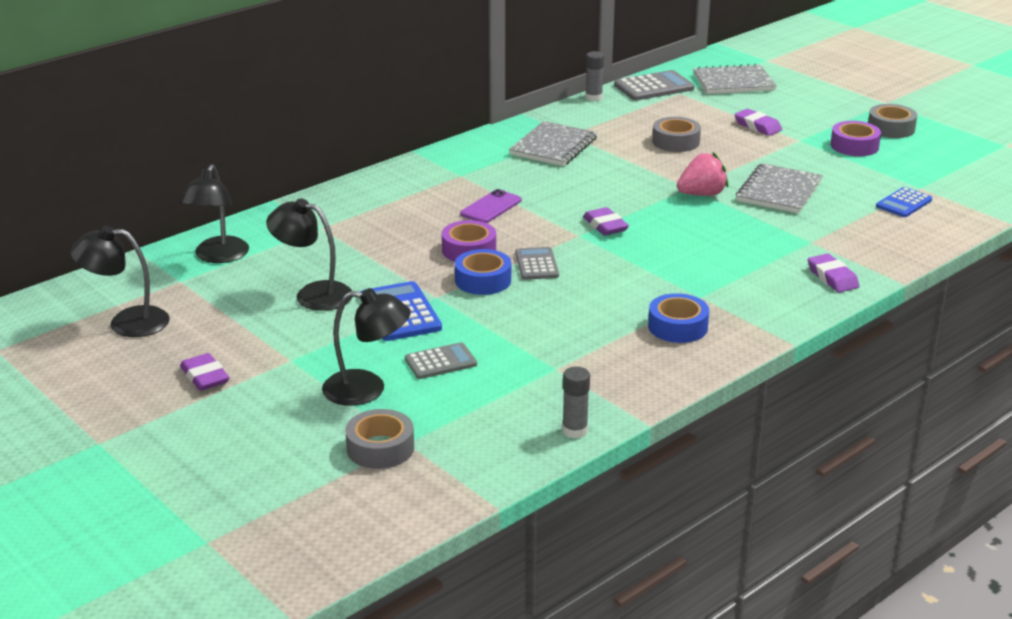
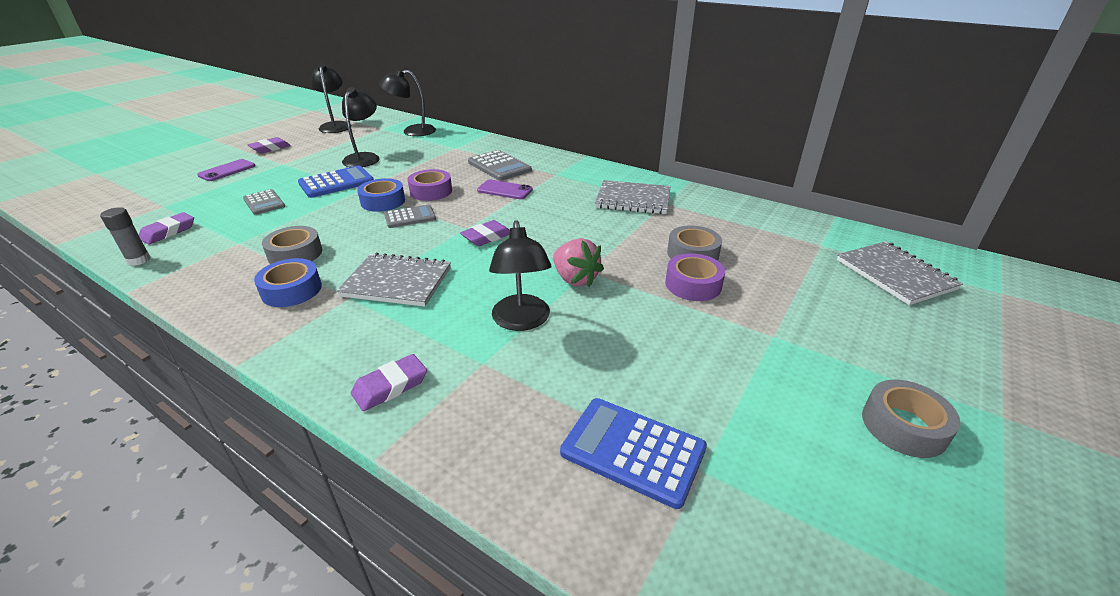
camera: 75 degrees right, 5 degrees up
black lamp [322,288,411,406] -> black lamp moved to [489,220,551,331]
grey tape [345,409,414,469] -> grey tape moved to [262,226,322,264]
grey glue stick [585,51,604,101] -> none
grey calculator [614,70,695,101] -> grey calculator moved to [468,150,532,181]
purple eraser [734,109,782,136] -> purple eraser moved to [139,212,194,245]
grey notebook [736,163,823,213] -> grey notebook moved to [336,253,451,307]
purple tape [830,121,881,156] -> purple tape moved to [665,253,725,301]
blue calculator [876,187,932,217] -> blue calculator [560,398,707,509], size x1.54
none -> purple phone [197,159,255,181]

